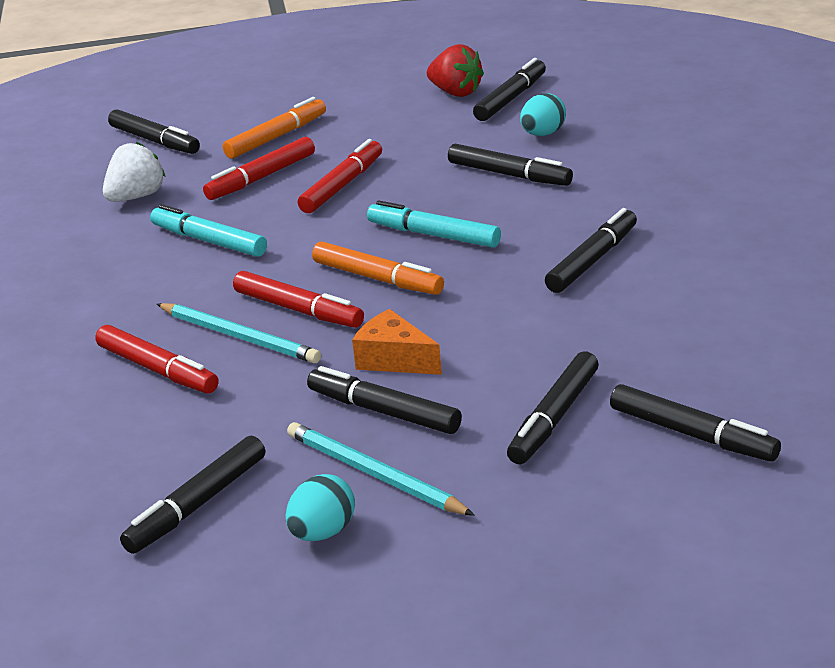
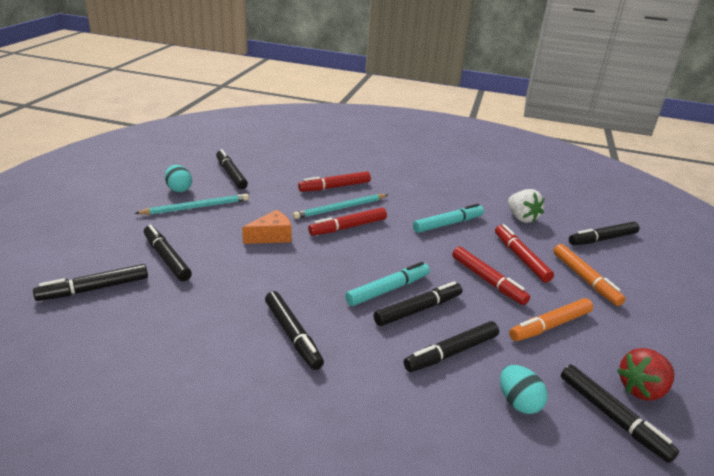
camera: 110 degrees right, 0 degrees up
black marker [307,366,462,434] -> black marker moved to [374,281,462,326]
orange marker [312,241,444,295] -> orange marker moved to [509,298,593,341]

